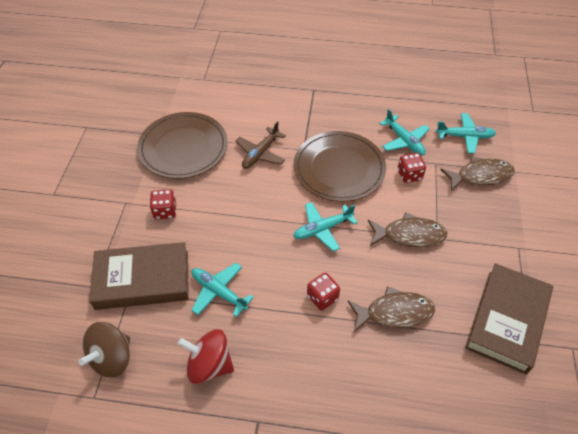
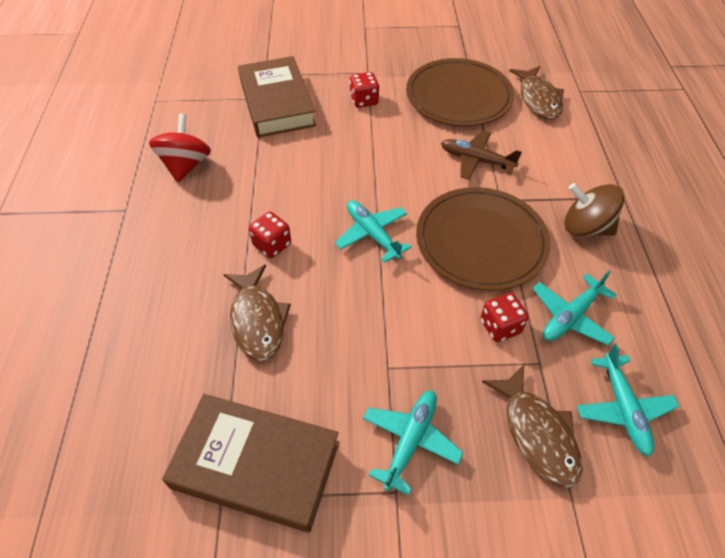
camera: 80 degrees right, 0 degrees up
brown spinning top [79,322,130,378] -> brown spinning top moved to [564,183,625,236]
turquoise plane [191,263,254,317] -> turquoise plane moved to [363,391,463,496]
brown fish [368,212,448,247] -> brown fish moved to [509,66,564,119]

